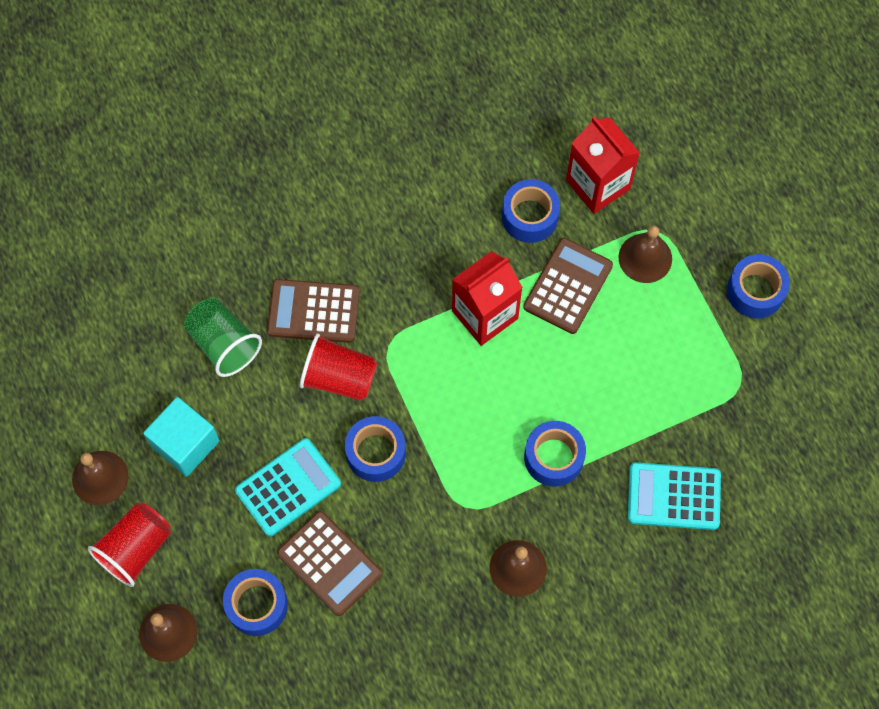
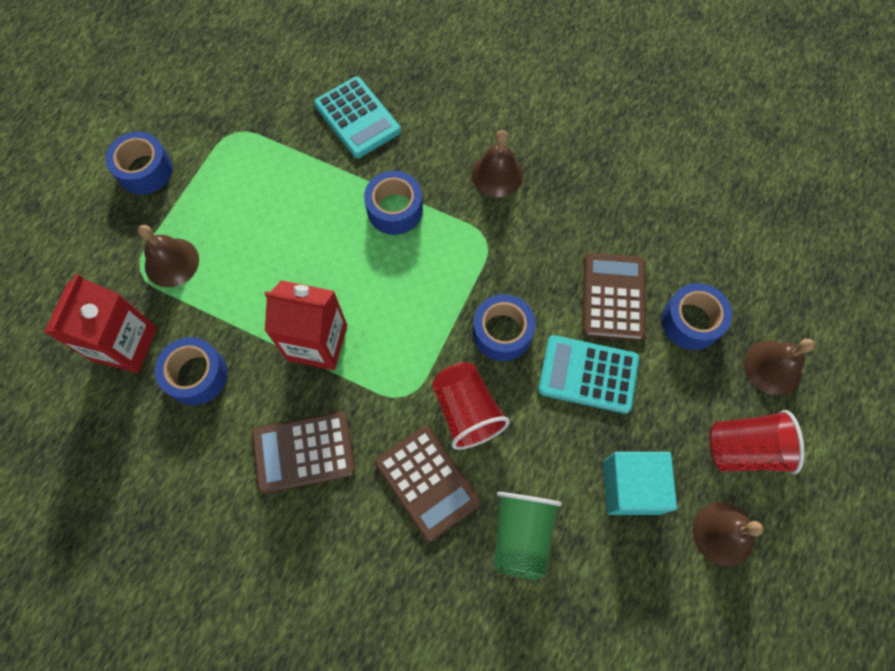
camera: 130 degrees left, 0 degrees up
brown calculator [523,238,613,334] -> brown calculator moved to [252,411,355,493]

